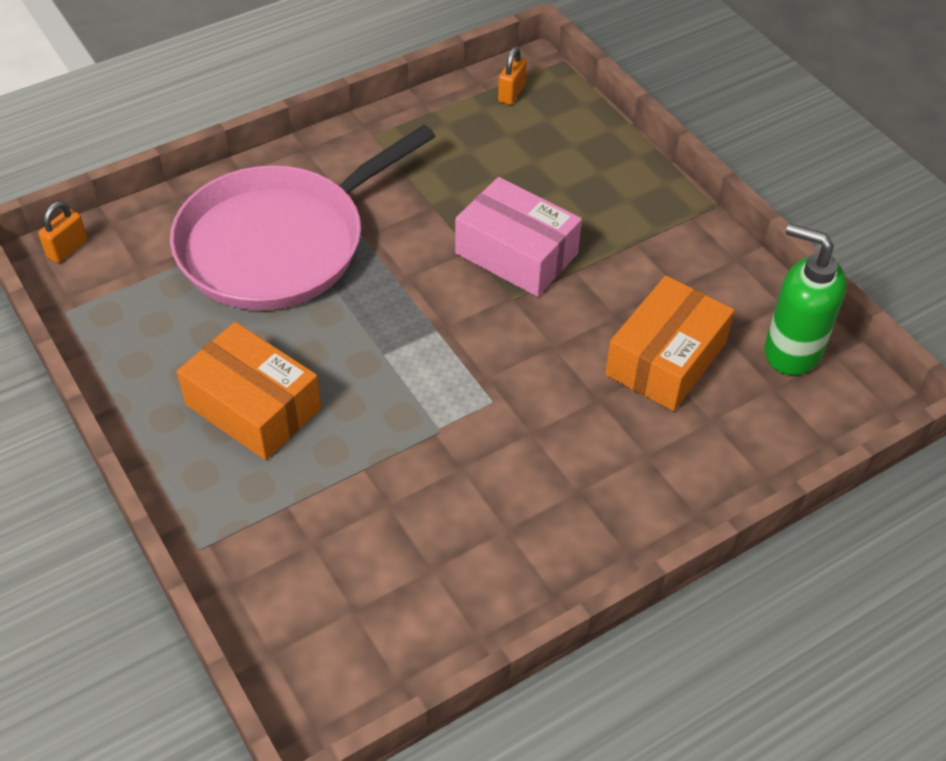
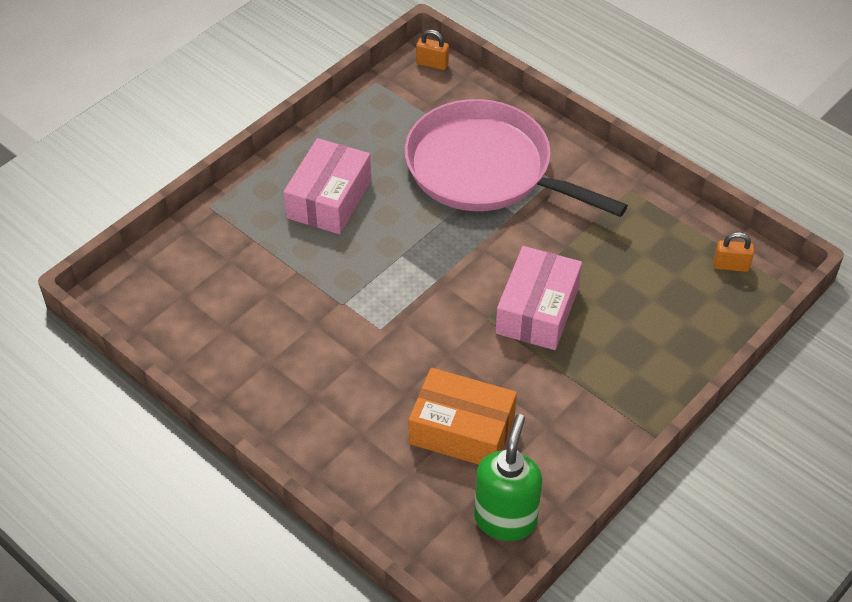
camera: 75 degrees right, 0 degrees up
orange box [177,322,321,460] -> pink box [284,138,371,234]

